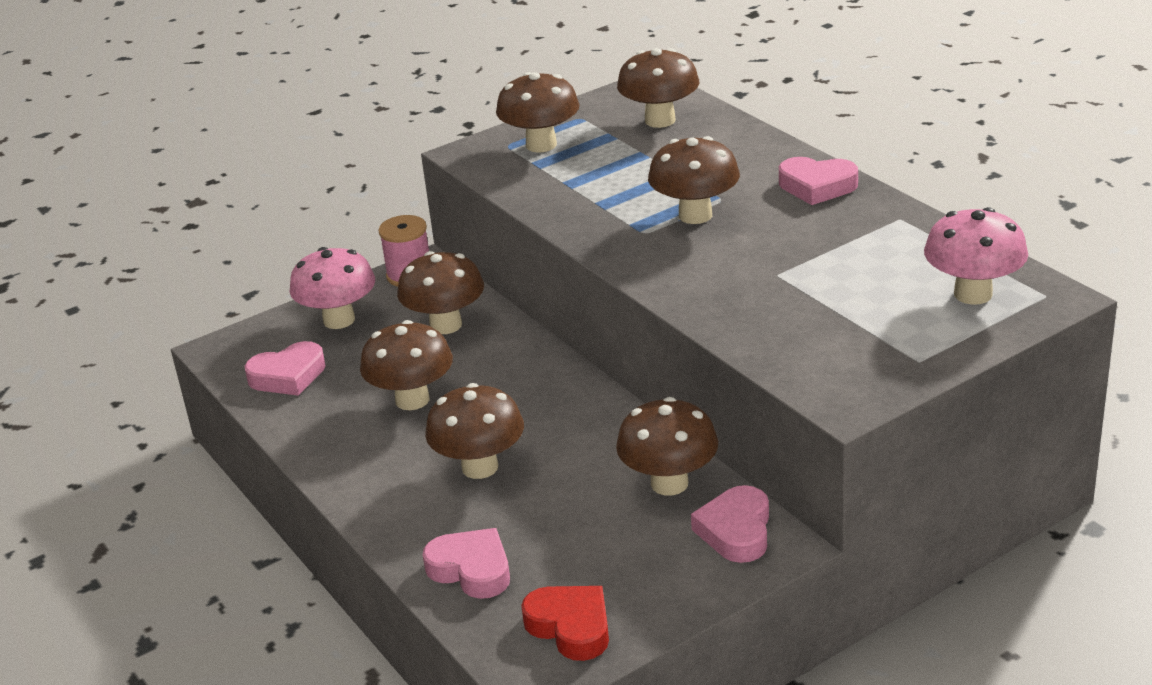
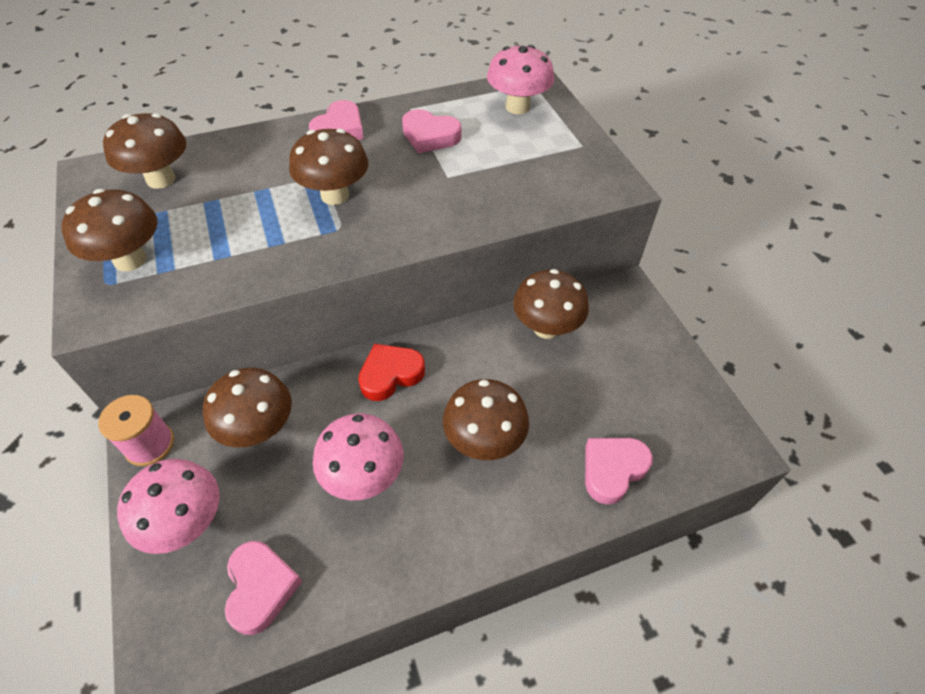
camera: 80 degrees left, 20 degrees up
brown mushroom [360,320,453,410] -> pink mushroom [313,414,404,500]
red heart [521,586,609,661] -> red heart moved to [358,343,425,401]
pink heart [691,485,769,563] -> pink heart moved to [402,109,462,153]

